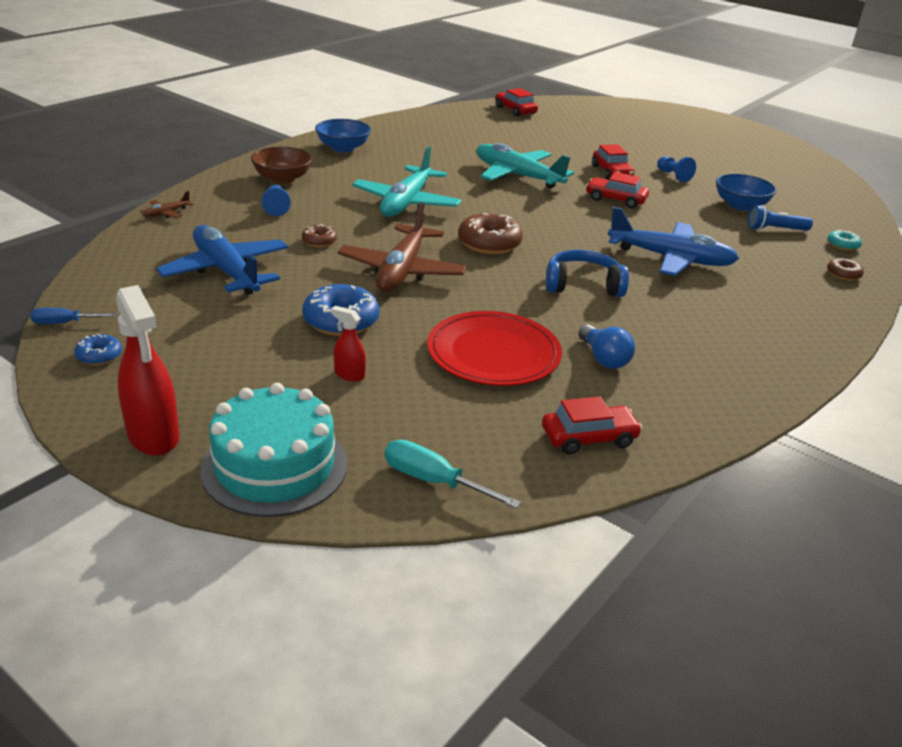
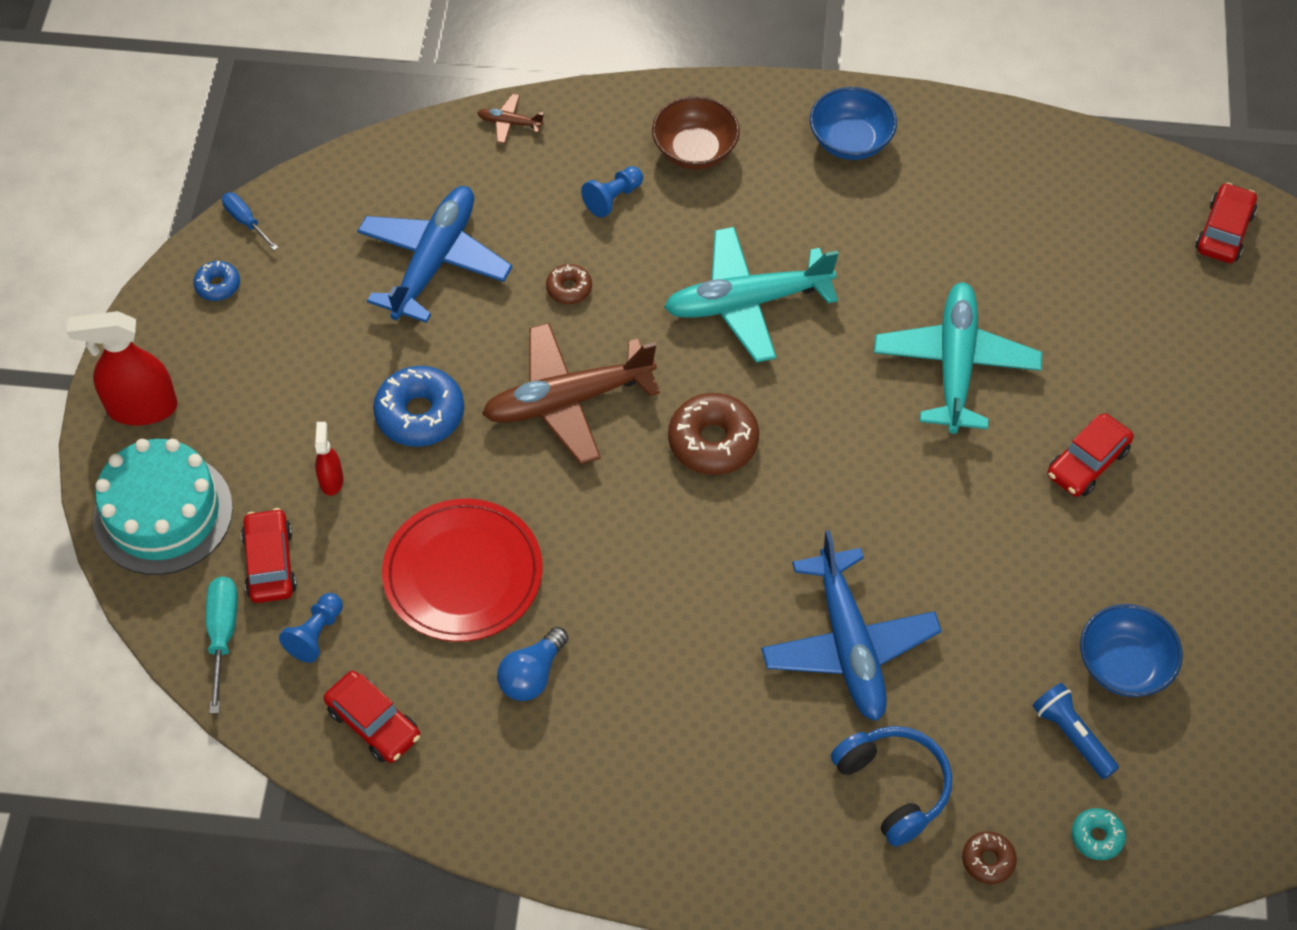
camera: 60 degrees right, 25 degrees up
red spray bottle [116,285,180,456] -> red spray bottle turned 60 degrees clockwise [67,311,178,425]
blue headphones [546,250,629,297] -> blue headphones moved to [831,726,952,847]
red car [586,172,649,208] -> red car moved to [241,508,297,603]
blue pawn [657,157,696,182] -> blue pawn moved to [279,593,343,663]

